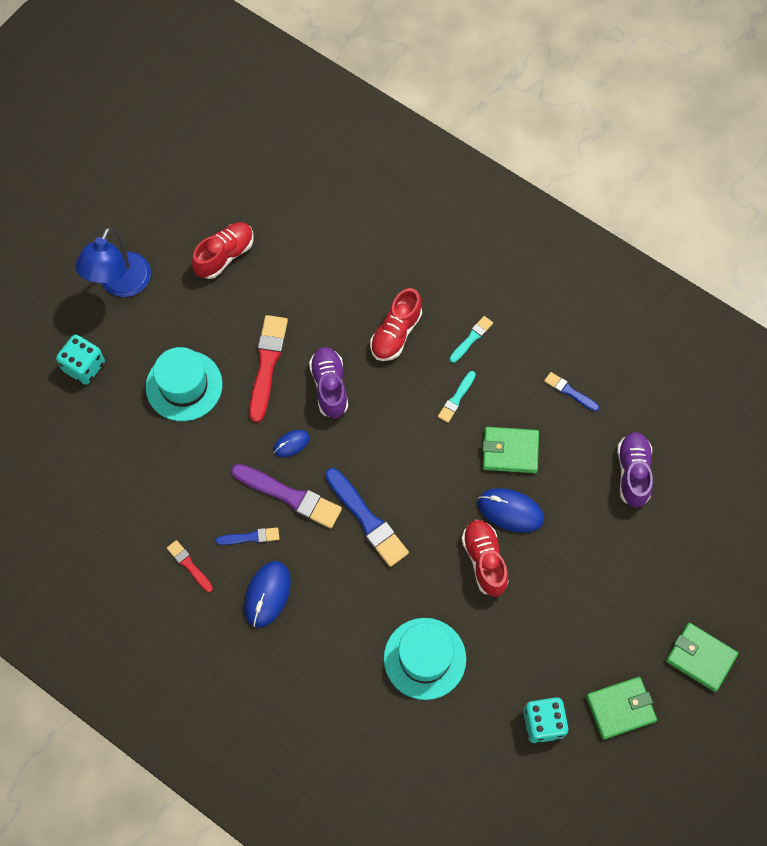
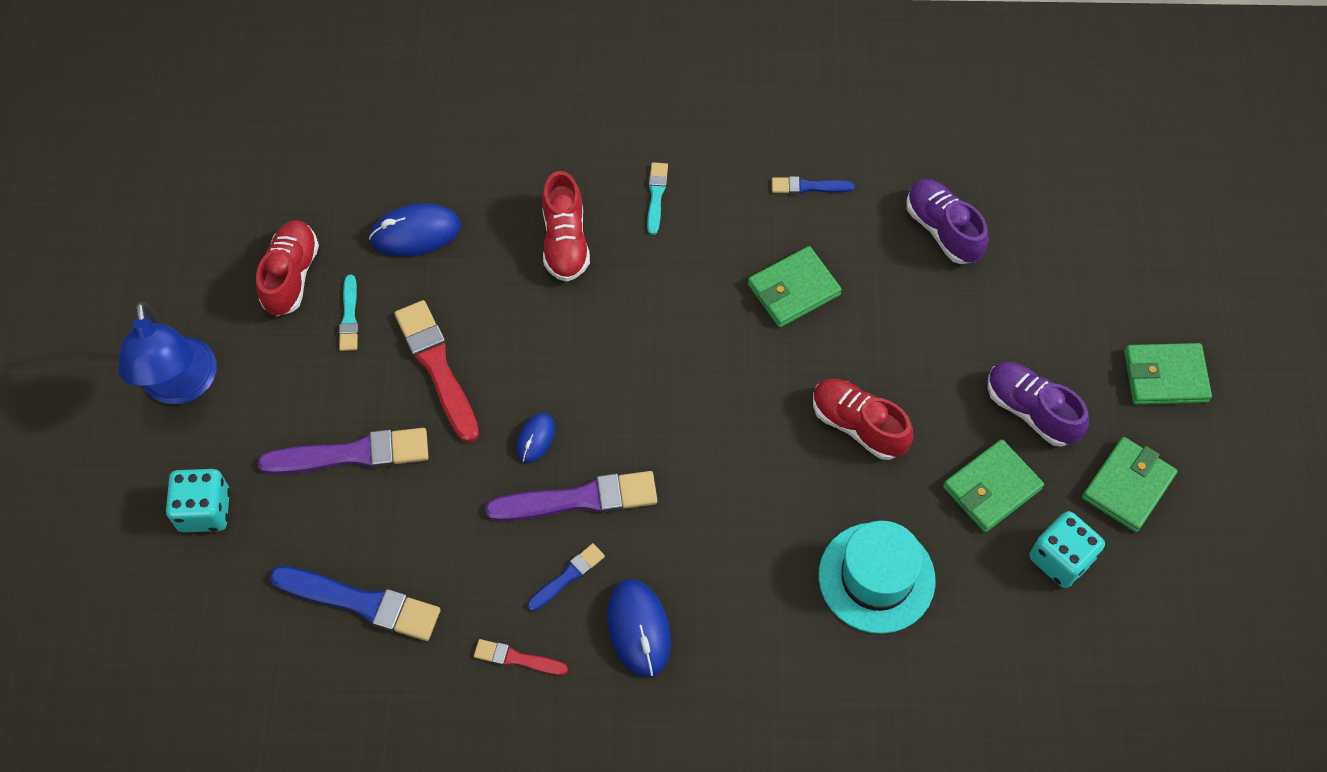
camera: 35 degrees left, 5 degrees down
turquoise hat [146,347,223,421] -> purple brush [258,428,429,474]
purple shoe [309,347,348,418] -> purple shoe moved to [988,362,1089,447]
blue brush [325,468,409,567] -> blue brush moved to [270,566,440,641]
turquoise brush [438,371,476,423] -> turquoise brush moved to [339,275,359,351]
blue mouse [478,488,544,533] -> blue mouse moved to [369,204,461,256]
none -> green wallet [943,439,1044,532]

